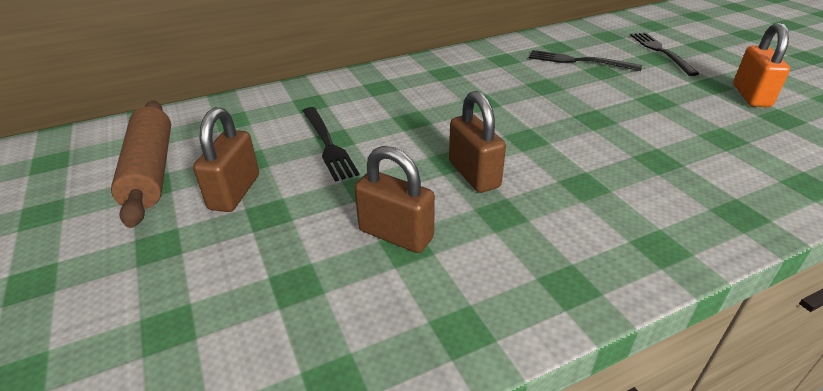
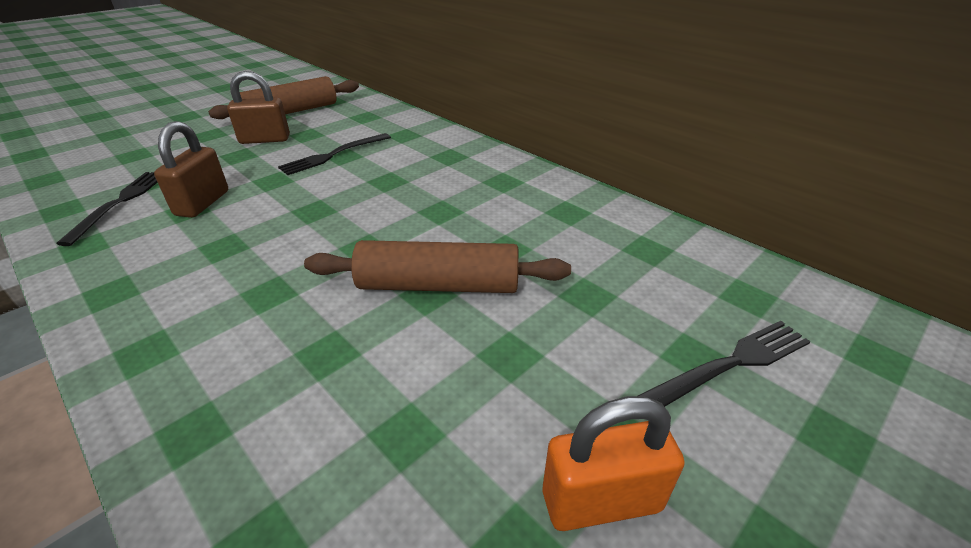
camera: 70 degrees right, 0 degrees up
brown padlock [449,91,506,193] -> none
black fork [529,50,642,71] -> black fork moved to [56,172,158,246]
none -> brown rolling pin [304,240,571,293]

